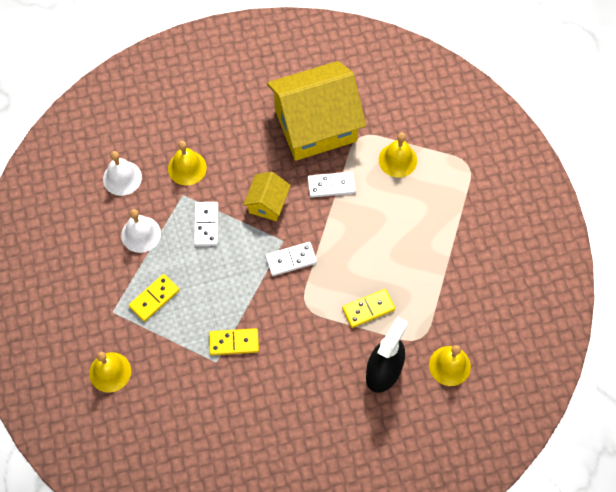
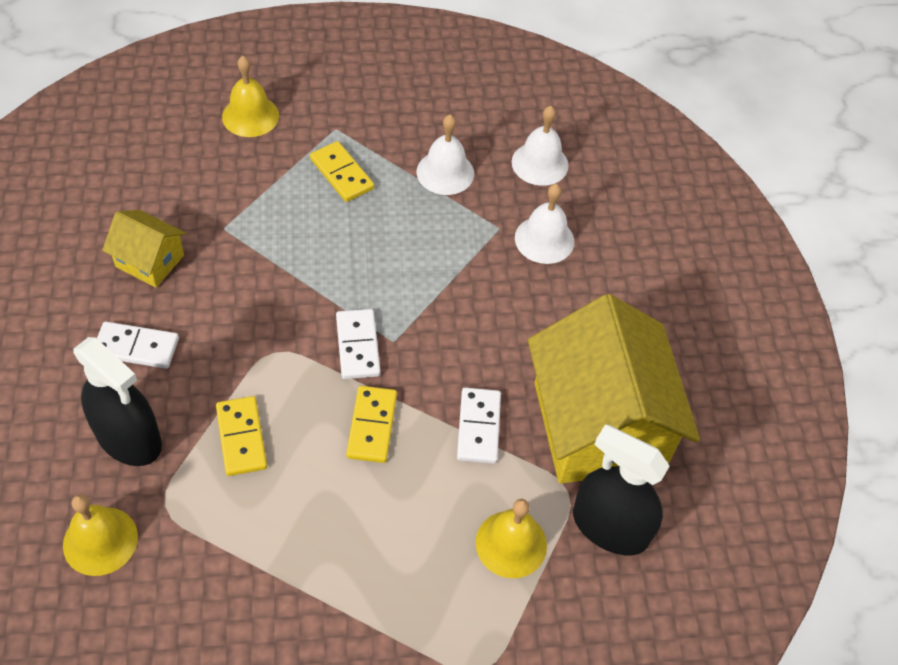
camera: 95 degrees right, 10 degrees down
yellow bell [168,141,207,185] -> white bell [515,184,574,264]
white domino [194,202,218,246] -> white domino moved to [97,322,179,369]
yellow domino [209,328,259,355] -> yellow domino moved to [346,386,397,463]
yellow house [243,172,291,221] -> yellow house moved to [102,210,186,287]
none -> black spray bottle [573,424,670,555]

